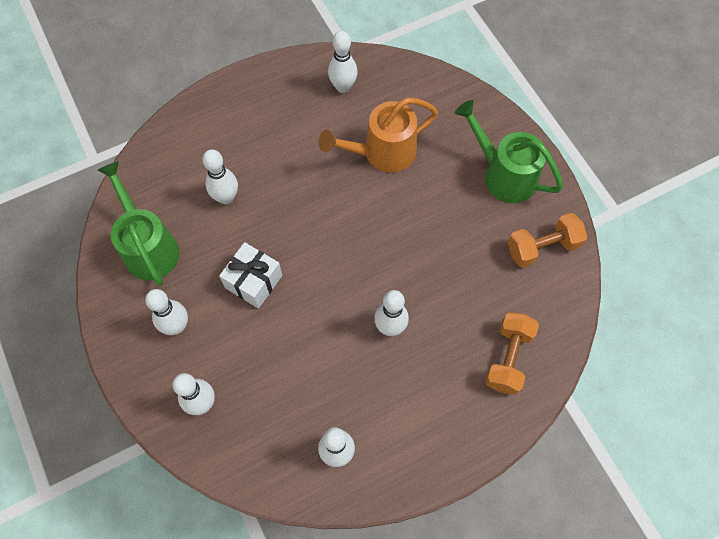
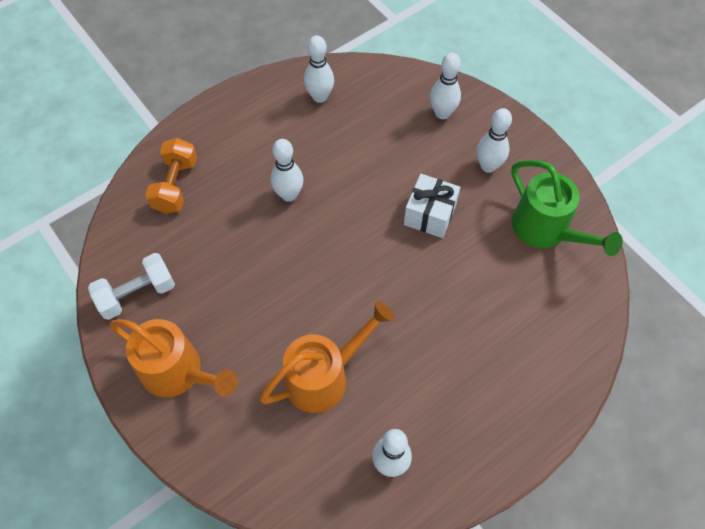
camera: 170 degrees right, 5 degrees down
white bowling pin [203,149,238,205] -> none
green watering can [455,100,563,203] -> orange watering can [110,319,238,398]
orange dumbbell [508,213,587,268] -> white dumbbell [88,253,175,320]

